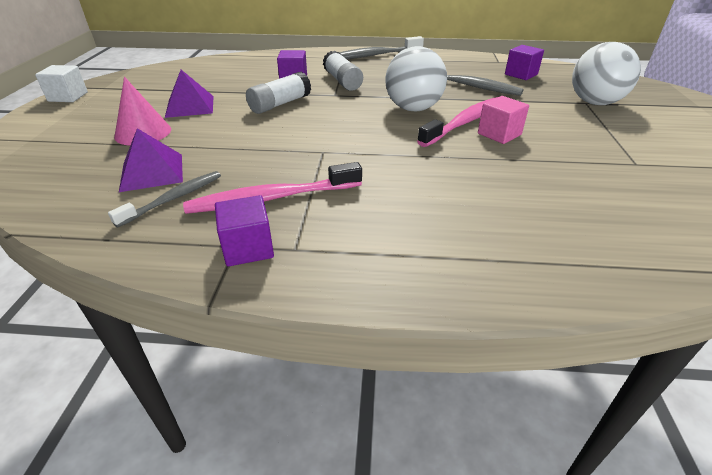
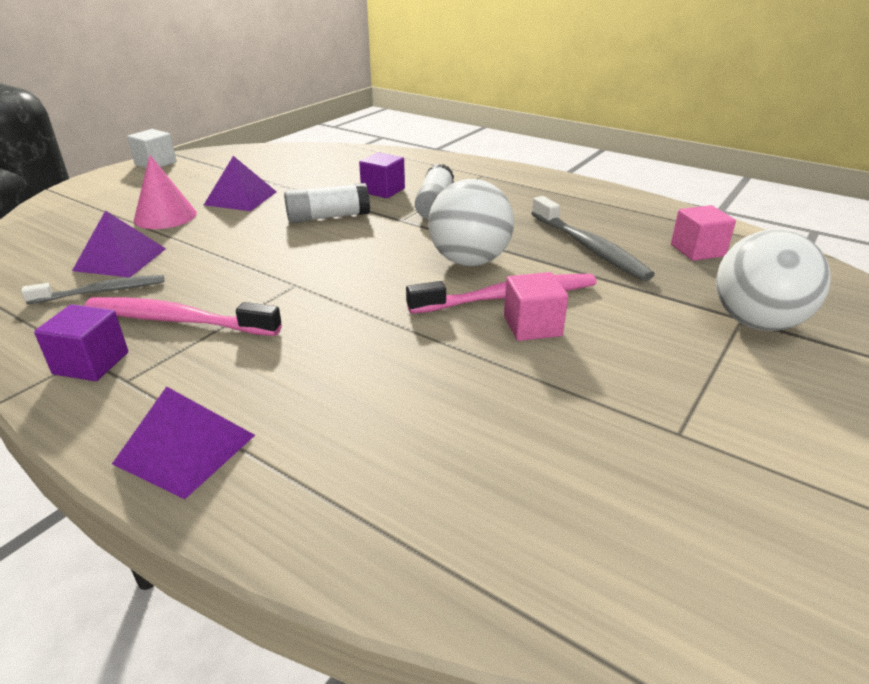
camera: 30 degrees right, 5 degrees down
grey toothbrush [339,36,424,59] -> none
purple cube [505,45,544,80] -> pink cube [671,205,736,261]
none -> purple pyramid [112,386,255,499]

